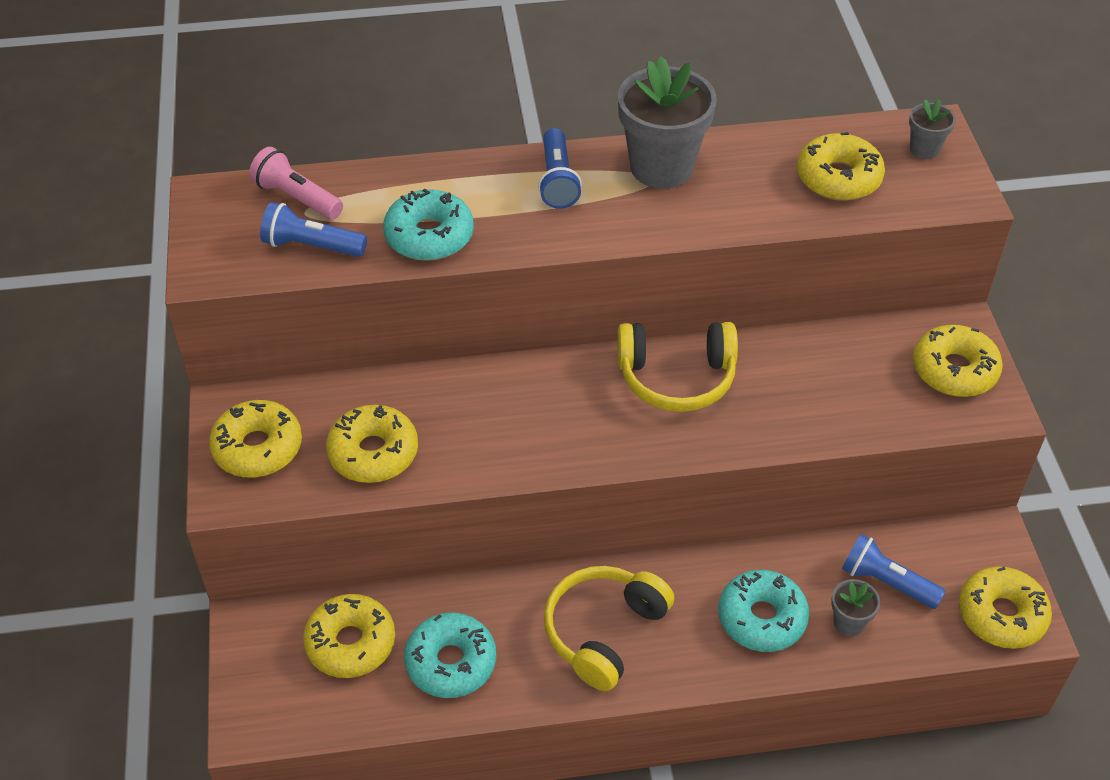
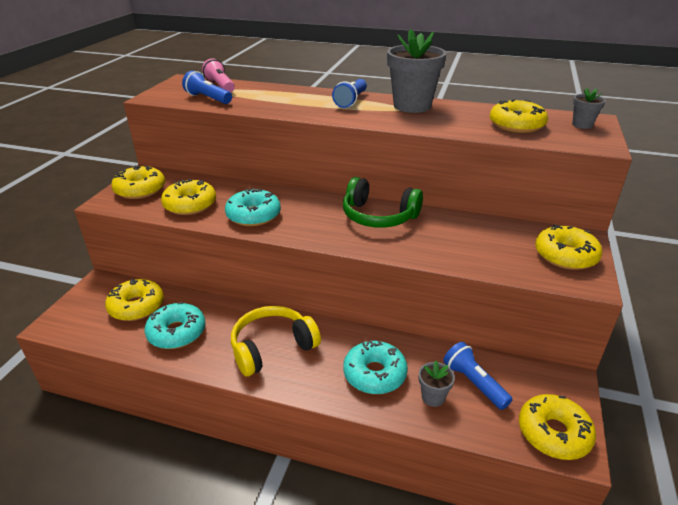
camera: 25 degrees right, 15 degrees down
turquoise donut [383,189,474,261] -> turquoise donut moved to [225,188,281,226]
yellow headphones [617,322,738,412] -> green headphones [343,177,423,228]

